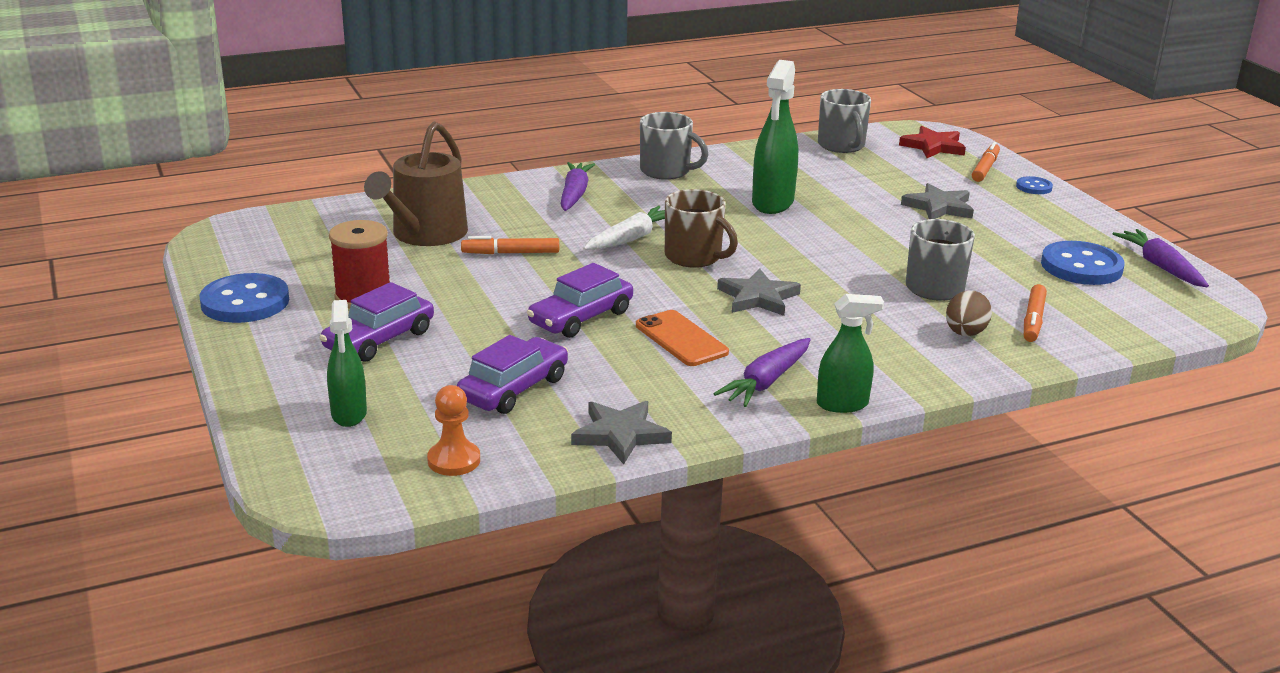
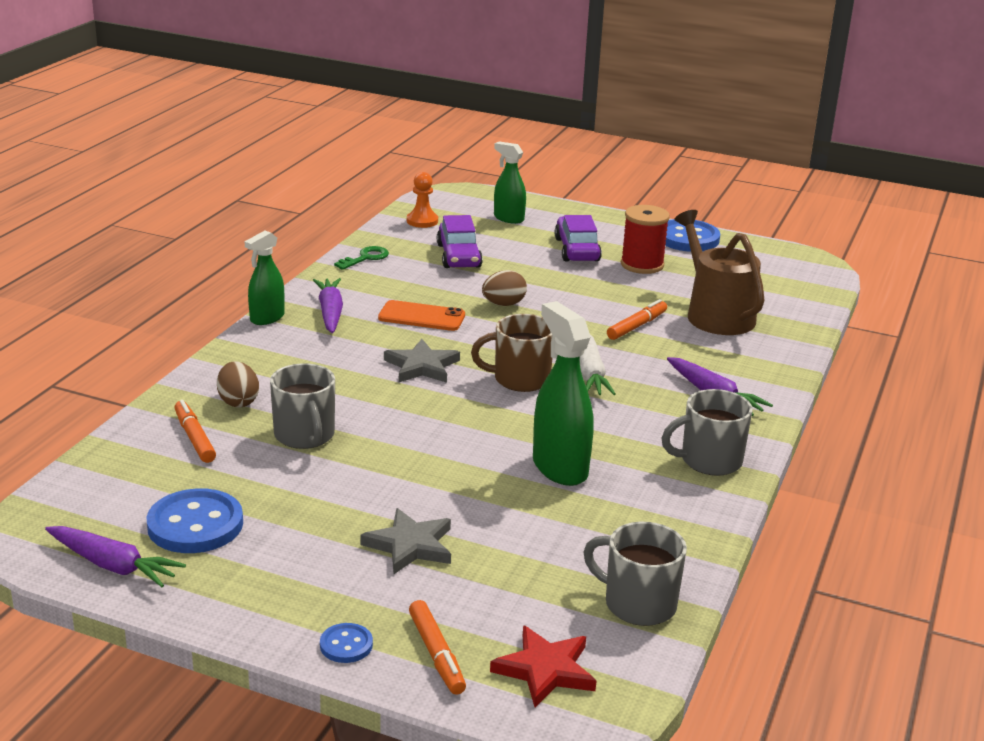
camera: 135 degrees right, 0 degrees up
purple car [527,263,633,338] -> brown egg [482,270,527,306]
grey star [571,401,672,464] -> green key [334,246,389,270]

